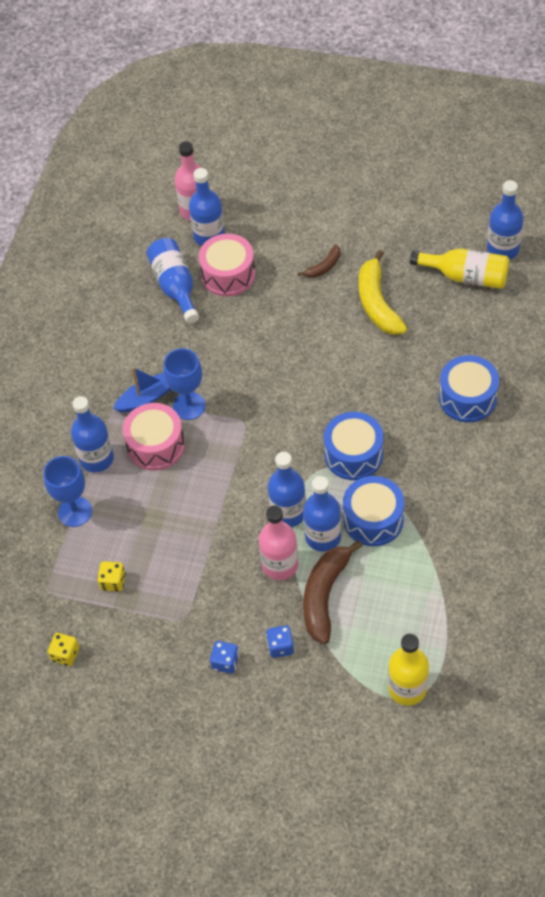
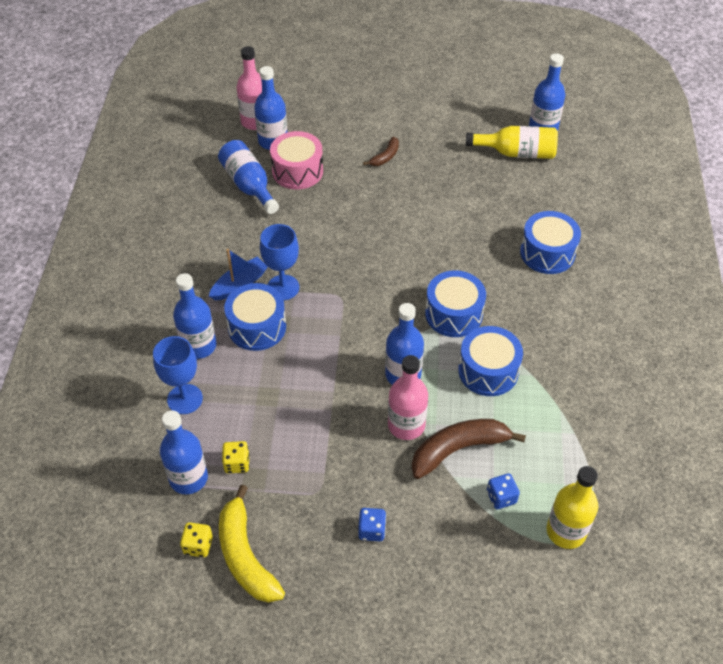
camera: 15 degrees left, 5 degrees down
pink drum [123,403,185,471] -> blue drum [224,283,286,351]
blue dice [266,625,294,658] -> blue dice moved to [487,473,520,509]
blue bottle [303,476,341,552] -> blue bottle moved to [160,410,208,494]
brown banana [303,540,363,644] -> brown banana turned 60 degrees clockwise [412,419,526,479]
yellow banana [359,250,407,335] -> yellow banana moved to [219,485,285,603]

